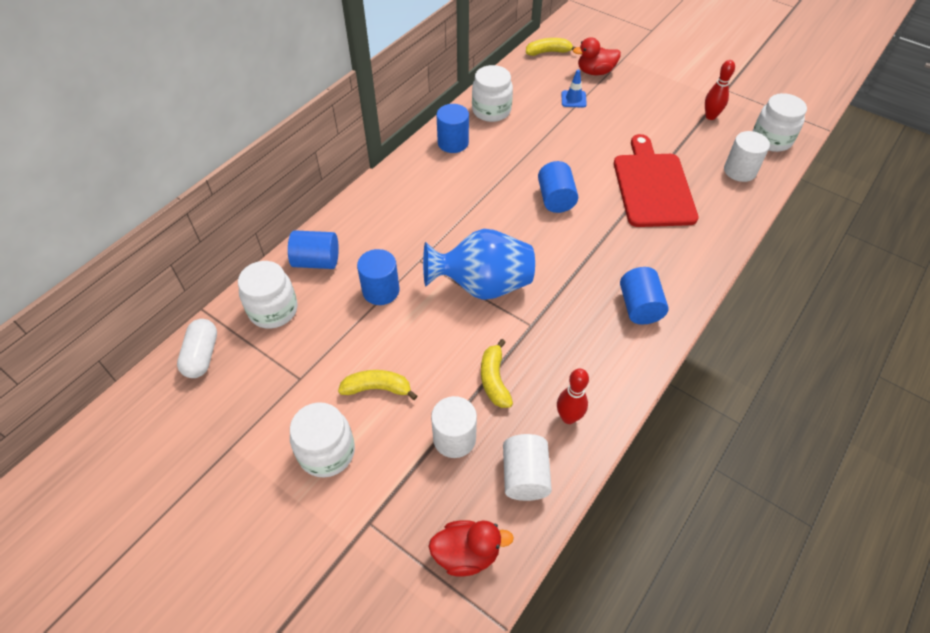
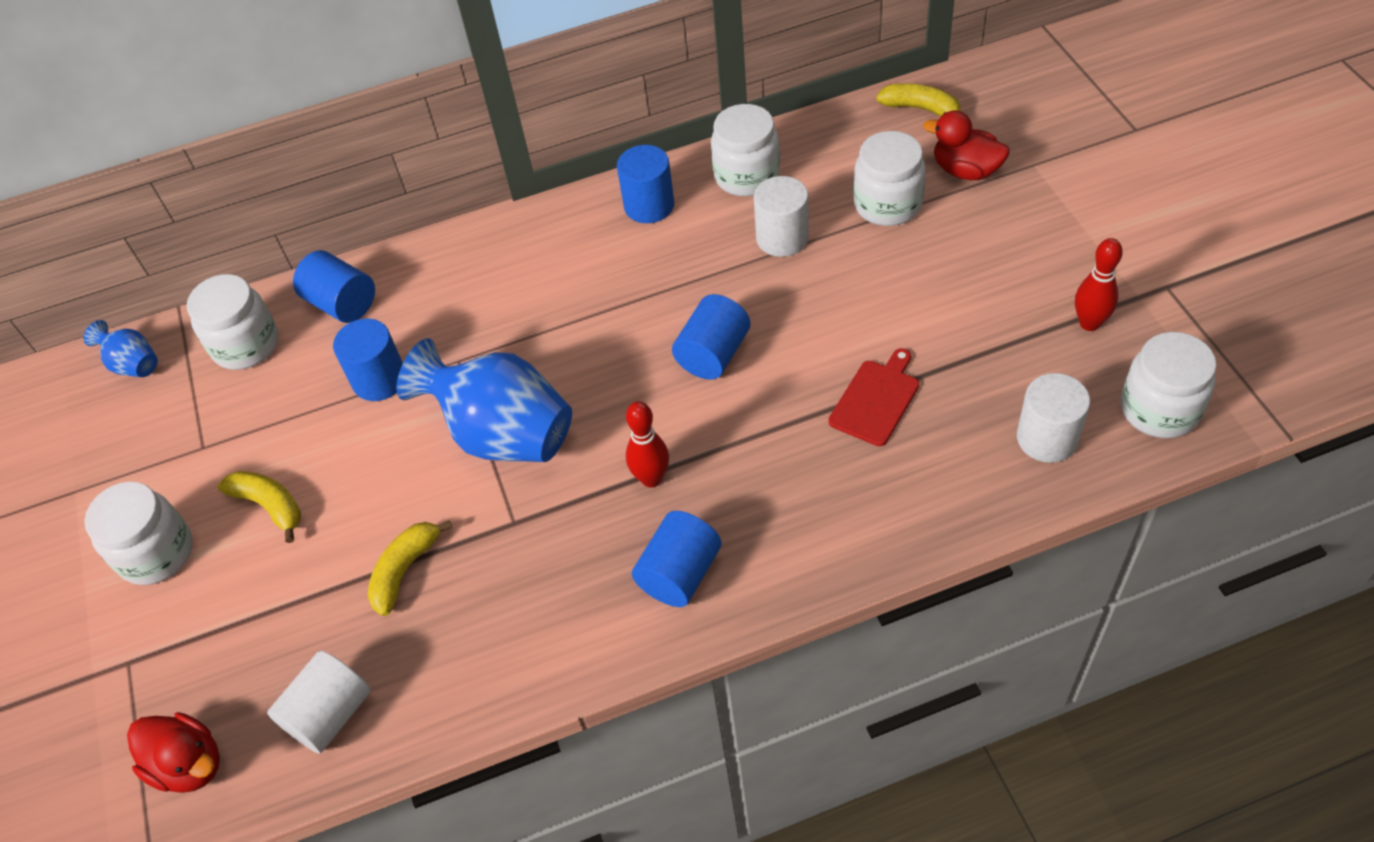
camera: 40 degrees right, 0 degrees up
white capsule [177,319,217,378] -> blue vase [83,320,158,377]
white cylinder [431,396,477,458] -> white cylinder moved to [754,176,809,257]
red bowling pin [557,369,589,424] -> red bowling pin moved to [626,401,669,488]
blue traffic cone [561,70,587,108] -> white jar [853,131,926,226]
red cutting board [614,134,699,227] -> red cutting board [828,348,919,446], size x0.53

